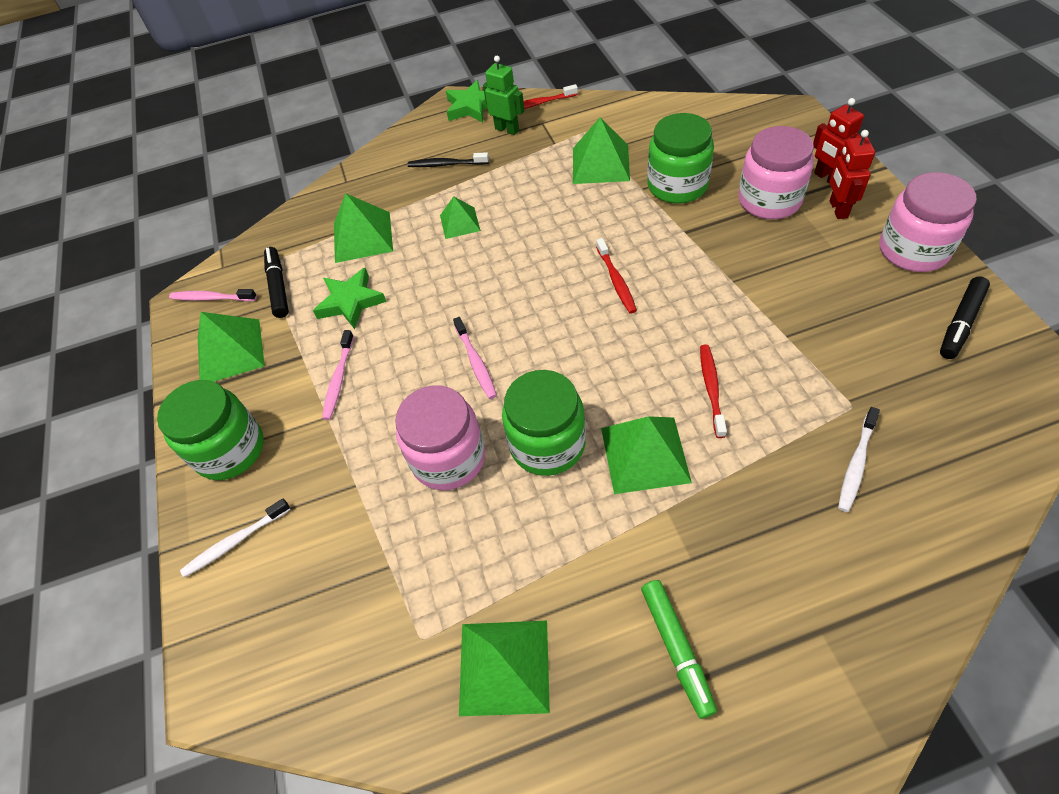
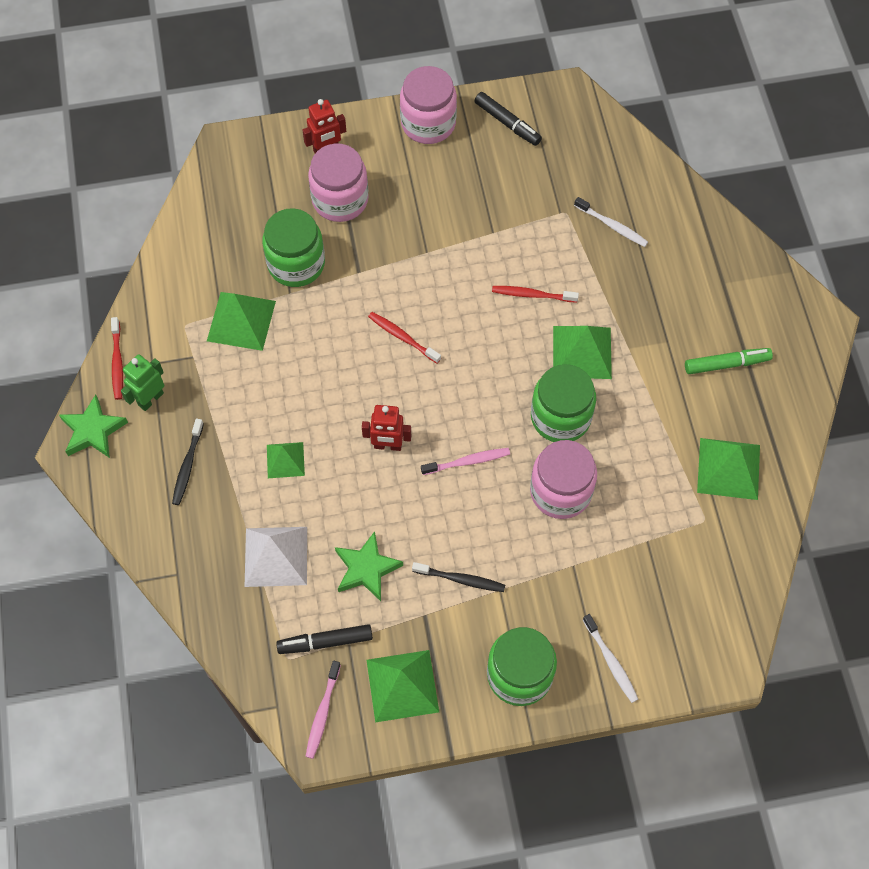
camera: 90 degrees left, 10 degrees up
pink toothbrush [322,330,354,420] -> black toothbrush [412,562,505,592]
green pyramid [334,193,393,263] -> white pyramid [245,527,307,587]
red toothbrush [596,238,637,314] -> red toothbrush turned 135 degrees counterclockwise [368,312,441,363]
red robot [829,130,875,219] -> red robot moved to [362,405,411,451]

